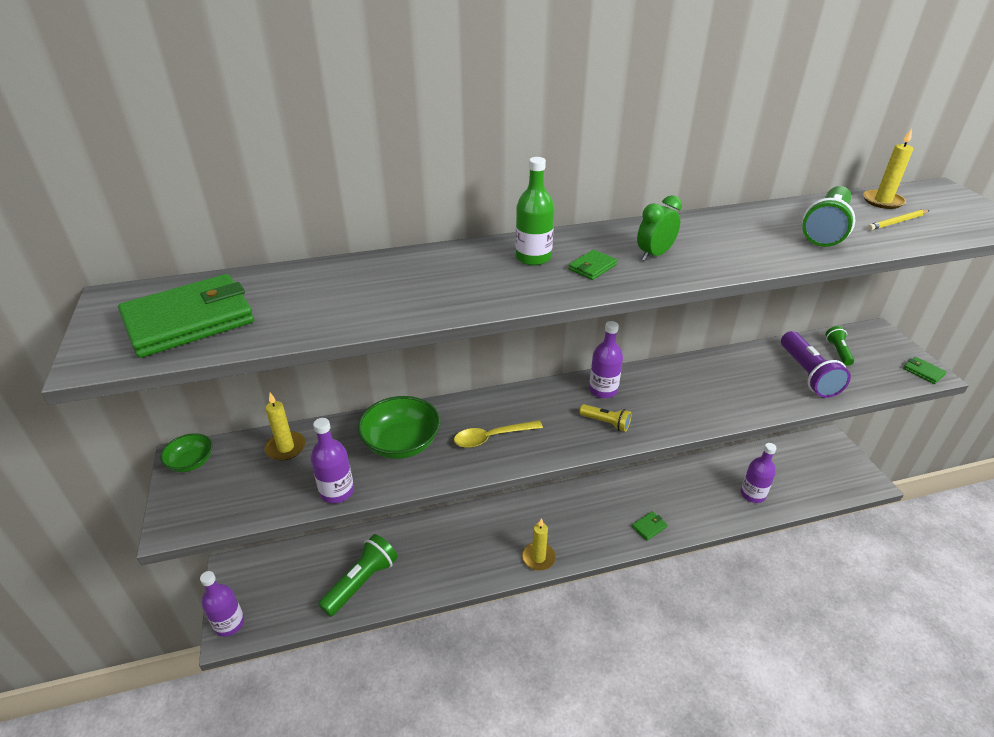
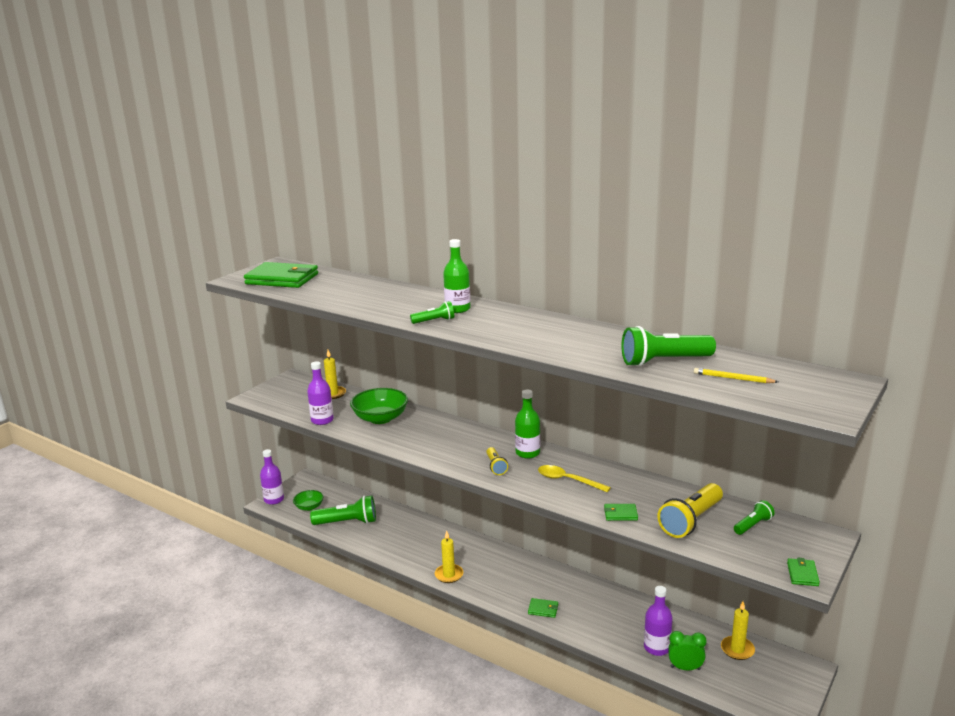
camera: 50 degrees right, 15 degrees down
green bowl [160,433,212,472] -> green bowl moved to [293,490,324,511]
yellow spoon [454,420,543,448] -> yellow spoon moved to [538,465,611,492]
green wallet [568,250,617,280] -> green wallet moved to [604,504,638,521]
purple bottle [589,321,623,398] -> green bottle [515,390,540,459]
green clock [637,195,682,261] -> green clock moved to [668,631,707,670]
purple flashlight [781,331,851,398] -> yellow flashlight [657,483,723,538]
yellow candle [863,129,913,209] -> yellow candle moved to [721,601,755,660]
none -> green flashlight [410,301,454,324]

